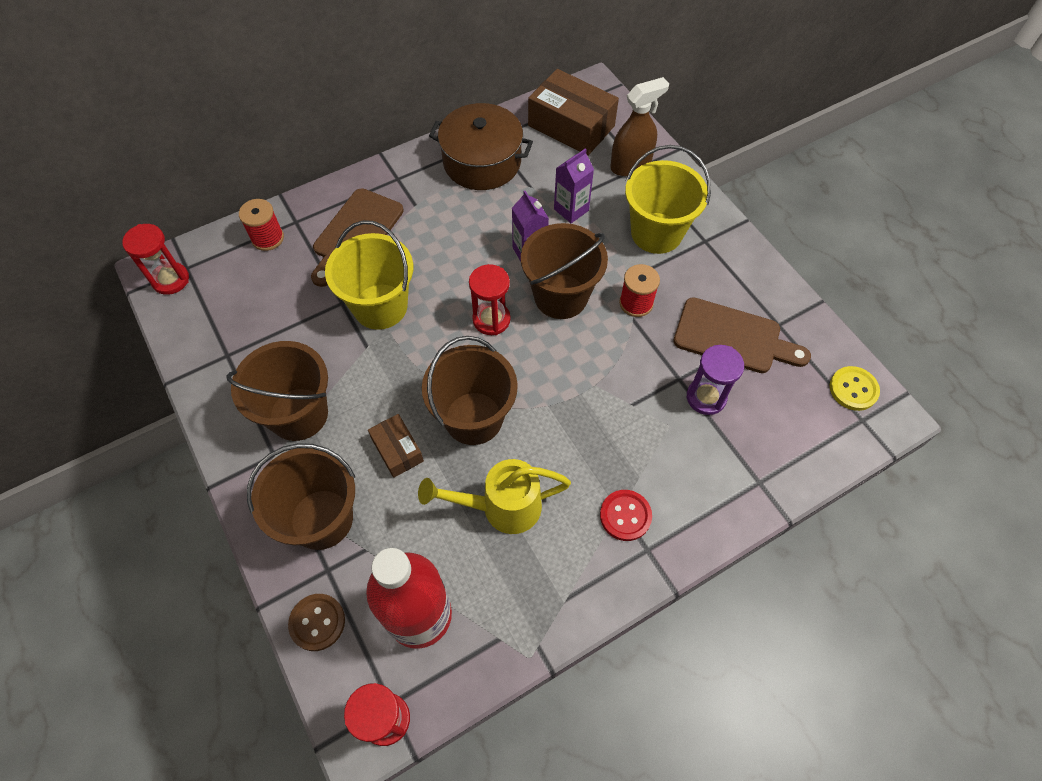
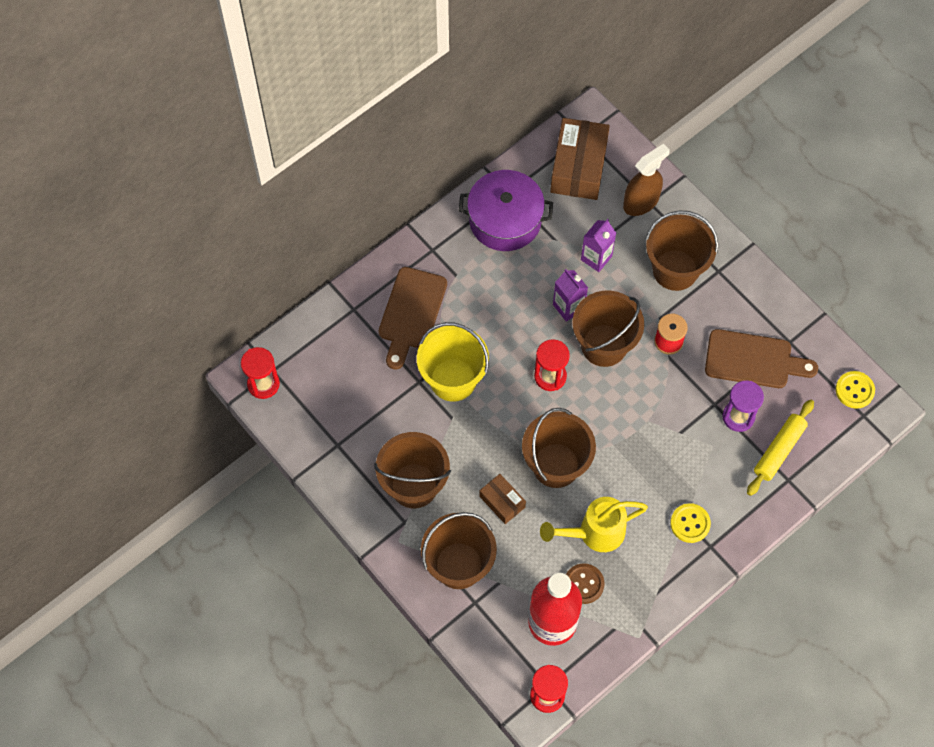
camera: 10 degrees left, 5 degrees up
red spool [239,199,284,251] -> none
brown button [288,594,345,651] -> brown button moved to [566,563,604,604]
brown pot [429,103,533,190] -> purple pot [458,170,553,251]
brown box [528,69,619,156] -> brown box turned 75 degrees clockwise [550,118,610,200]
red button [600,490,652,541] -> yellow button [670,503,711,543]
yellow bucket [625,145,711,254] -> brown bucket [645,210,718,291]
none -> yellow rolling pin [747,400,814,496]

